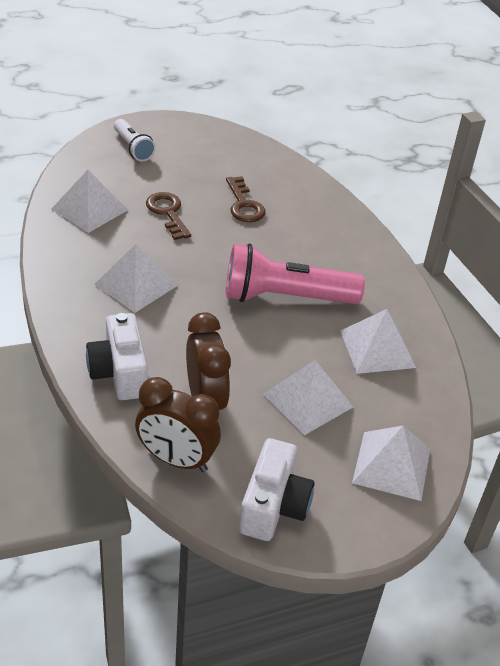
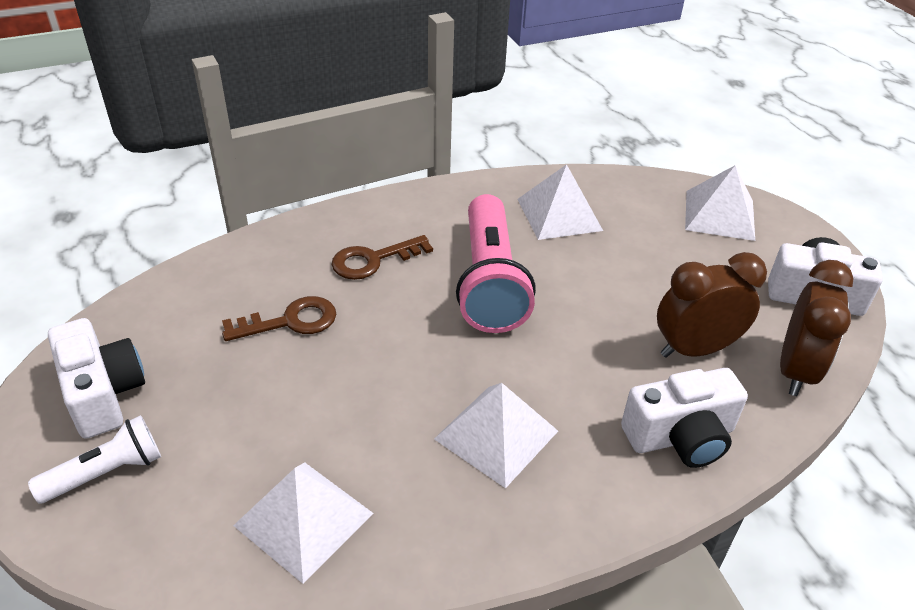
camera: 90 degrees left, 0 degrees up
brown key [146,192,191,240] -> brown key moved to [332,235,433,280]
white pyramid [263,360,353,435] -> none
none -> white camera [48,318,145,439]

